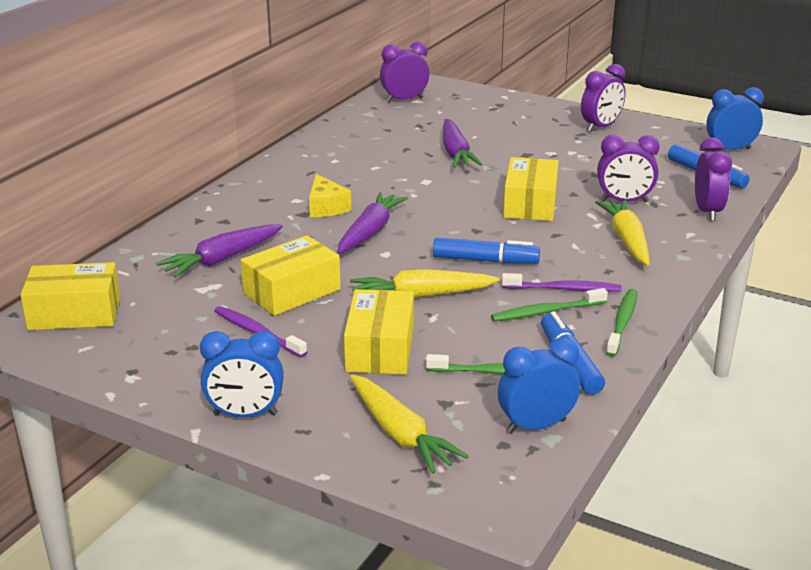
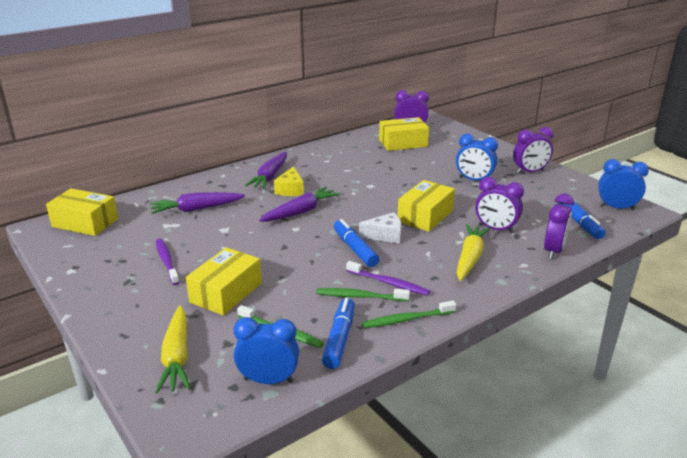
camera: 25 degrees right, 0 degrees up
blue clock [200,331,284,417] -> blue clock moved to [456,134,498,180]
yellow box [241,235,341,316] -> yellow box moved to [379,117,429,151]
yellow carrot [350,269,499,298] -> none
blue marker [433,238,540,264] -> blue marker turned 150 degrees counterclockwise [334,219,380,267]
purple carrot [443,119,483,168] -> purple carrot moved to [245,152,287,189]
green toothbrush [606,289,638,357] -> green toothbrush turned 150 degrees counterclockwise [362,301,456,328]
none -> white cheese [359,212,401,244]

